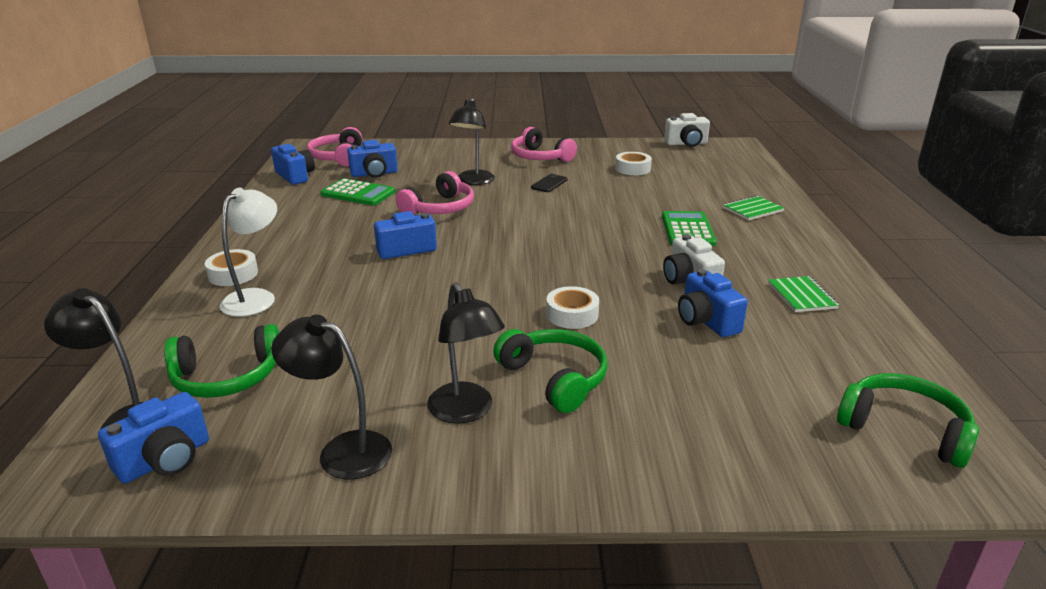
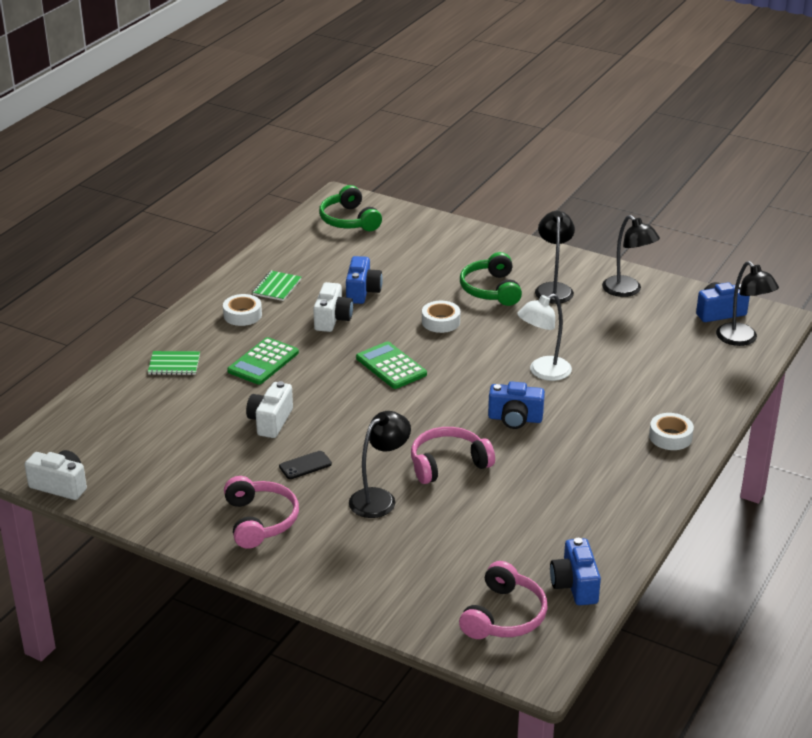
camera: 150 degrees left, 5 degrees up
green headphones [164,324,279,398] -> none
white lamp [220,188,277,317] -> white lamp moved to [517,294,572,381]
green calculator [321,178,395,205] -> green calculator moved to [356,342,427,389]
blue camera [347,140,398,178] -> none
white tape [615,152,652,175] -> white tape moved to [223,294,262,326]
none -> white camera [246,381,293,438]

